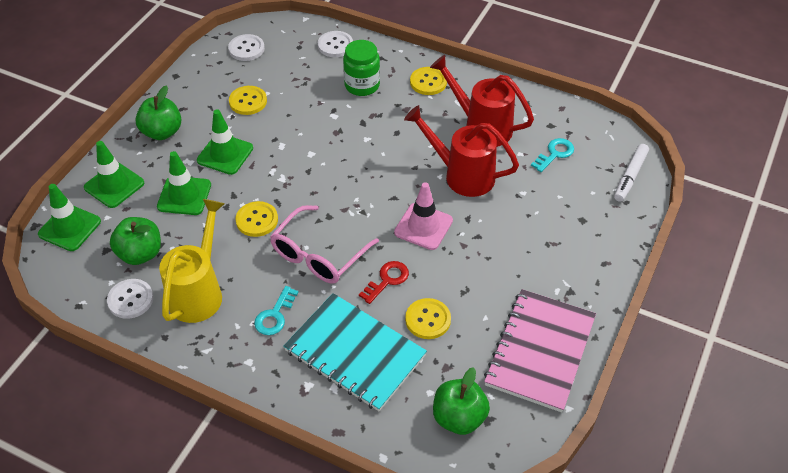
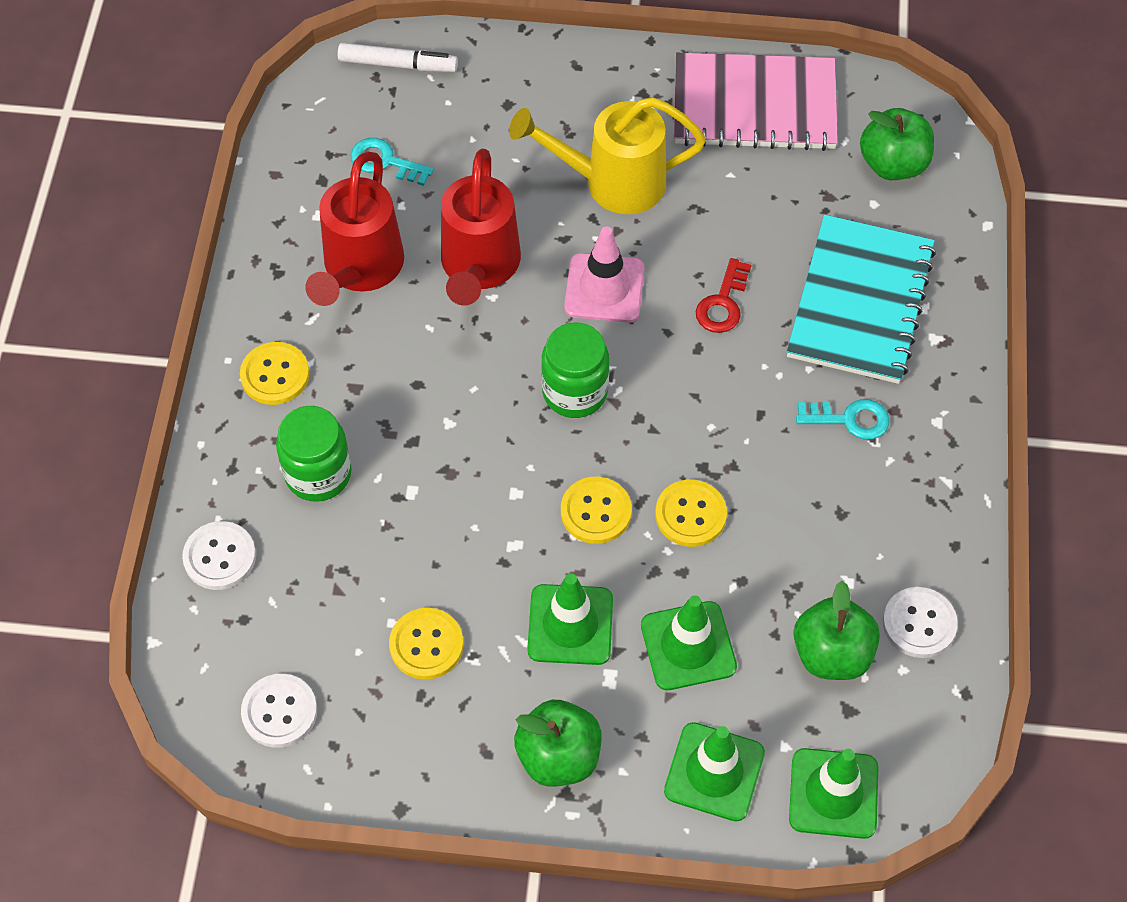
camera: 110 degrees left, 10 degrees up
yellow watering can [159,199,225,323] -> yellow watering can moved to [509,97,706,214]
pink glasses [270,205,379,284] -> none
red key [359,261,409,304] -> red key turned 90 degrees counterclockwise [696,258,751,333]
yellow button [405,298,451,339] -> yellow button moved to [561,477,632,544]
none -> green jar [541,323,609,418]

